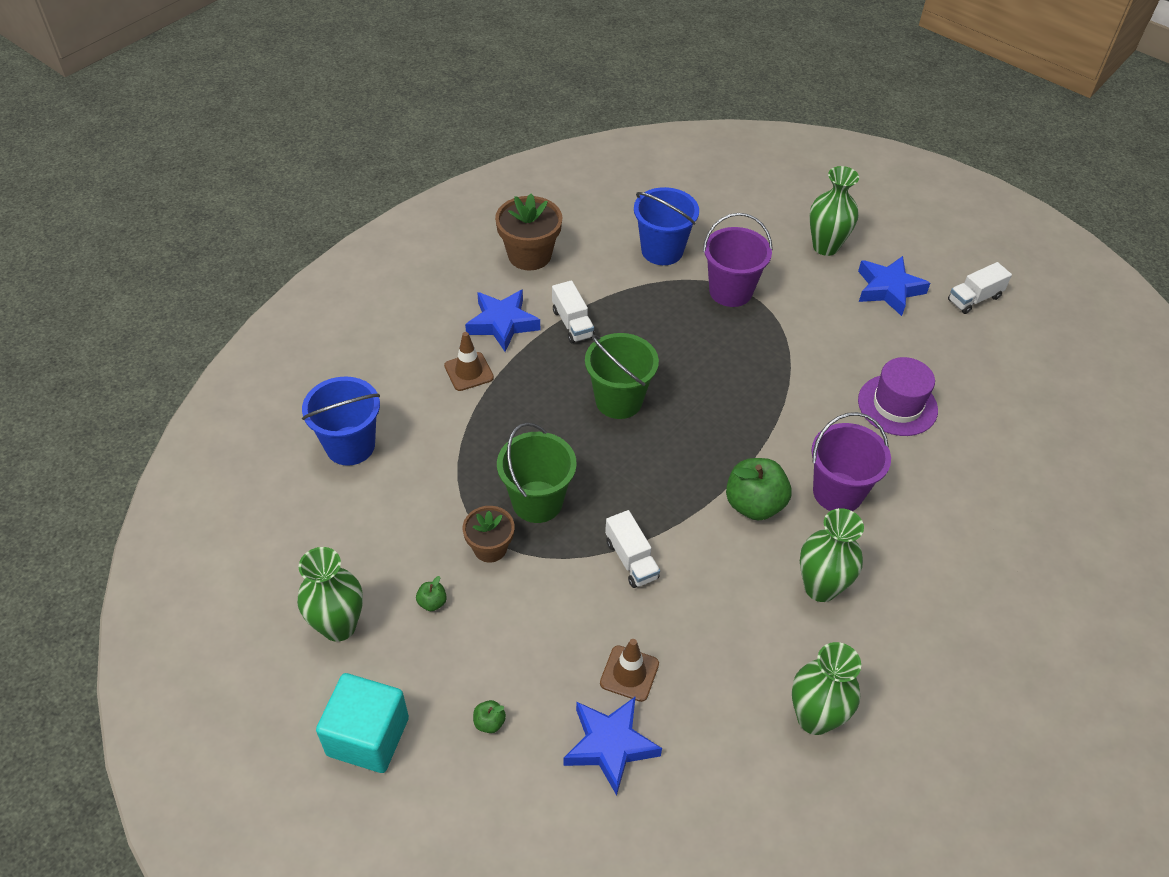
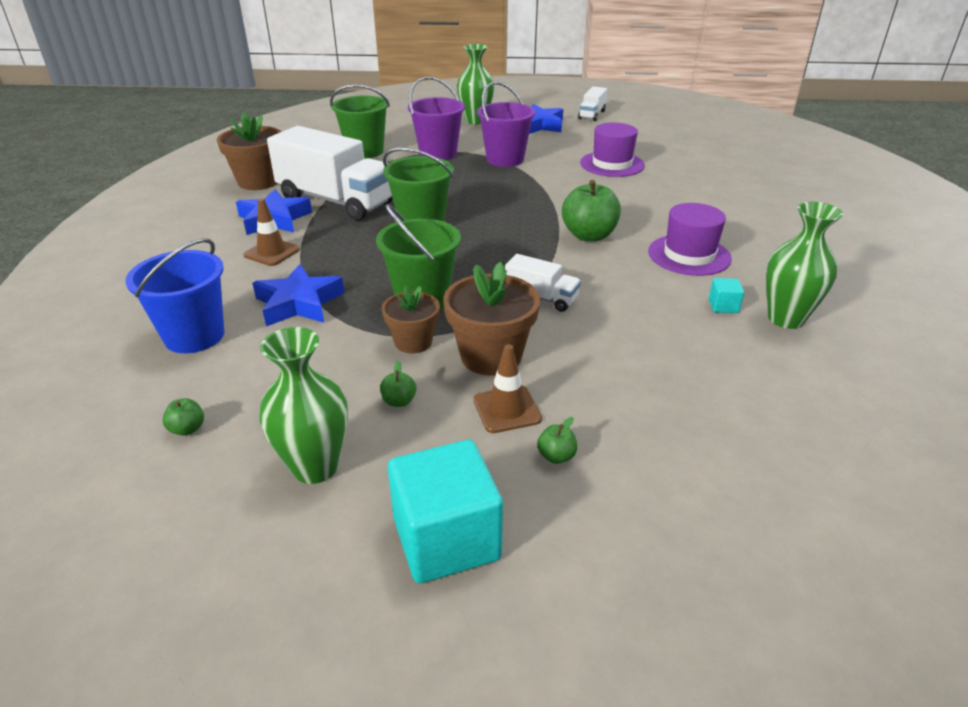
camera: 35 degrees left, 15 degrees down
white truck [552,280,594,343] -> white truck [267,126,393,221], size x2.13
blue star [563,696,662,796] -> blue star moved to [252,264,344,327]
brown traffic cone [600,639,659,702] -> brown traffic cone moved to [473,344,542,433]
blue bucket [634,187,699,265] -> green bucket [330,85,390,159]
green vase [800,508,864,602] -> purple hat [648,203,732,276]
purple bucket [811,412,891,511] -> purple bucket moved to [477,81,535,167]
none -> green apple [163,398,204,436]
none -> brown flower pot [443,262,540,376]
none -> turquoise cube [709,278,744,313]

